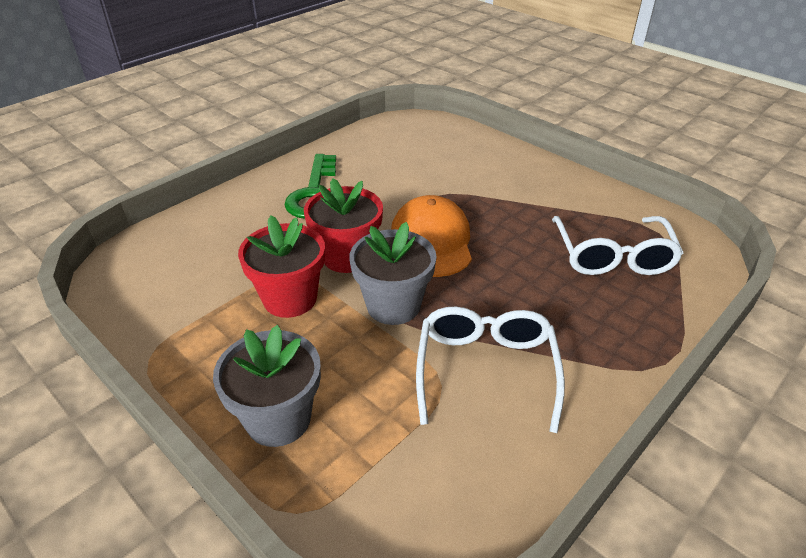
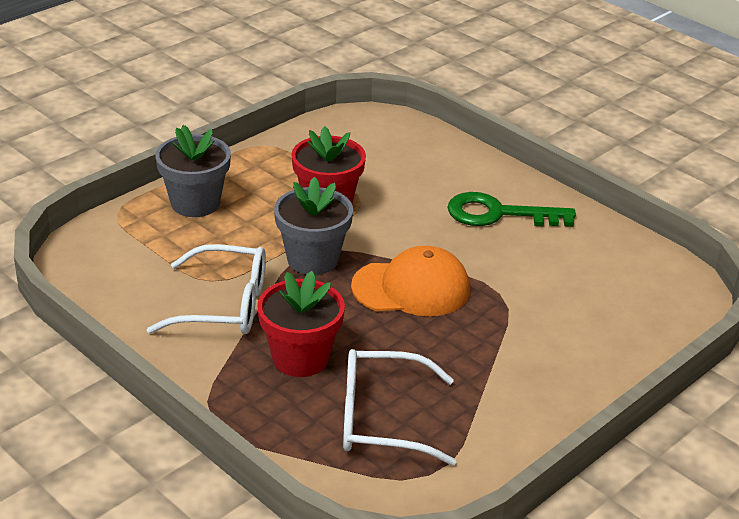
camera: 90 degrees right, 5 degrees down
red flower pot [304,178,383,273] -> red flower pot moved to [257,271,345,377]

